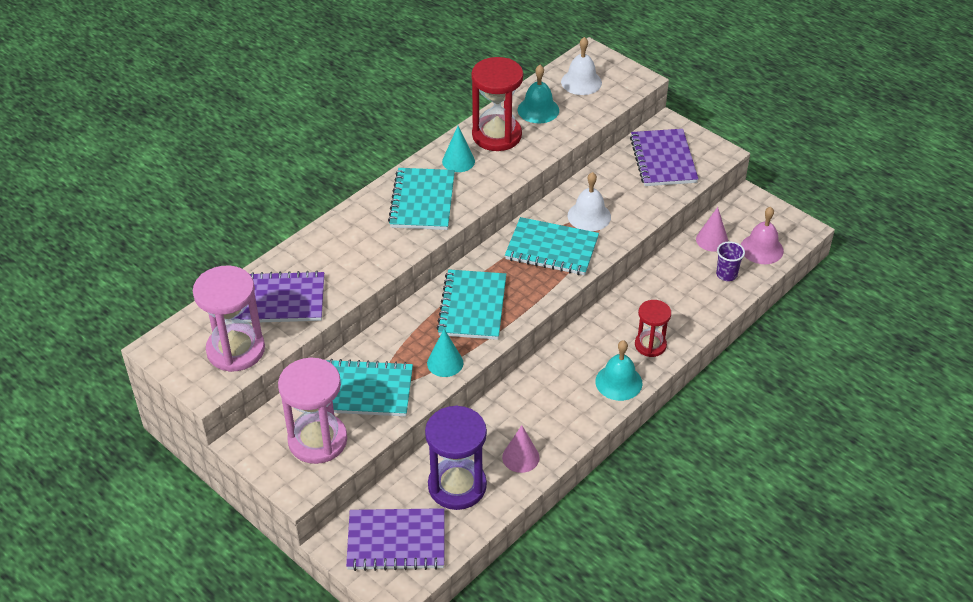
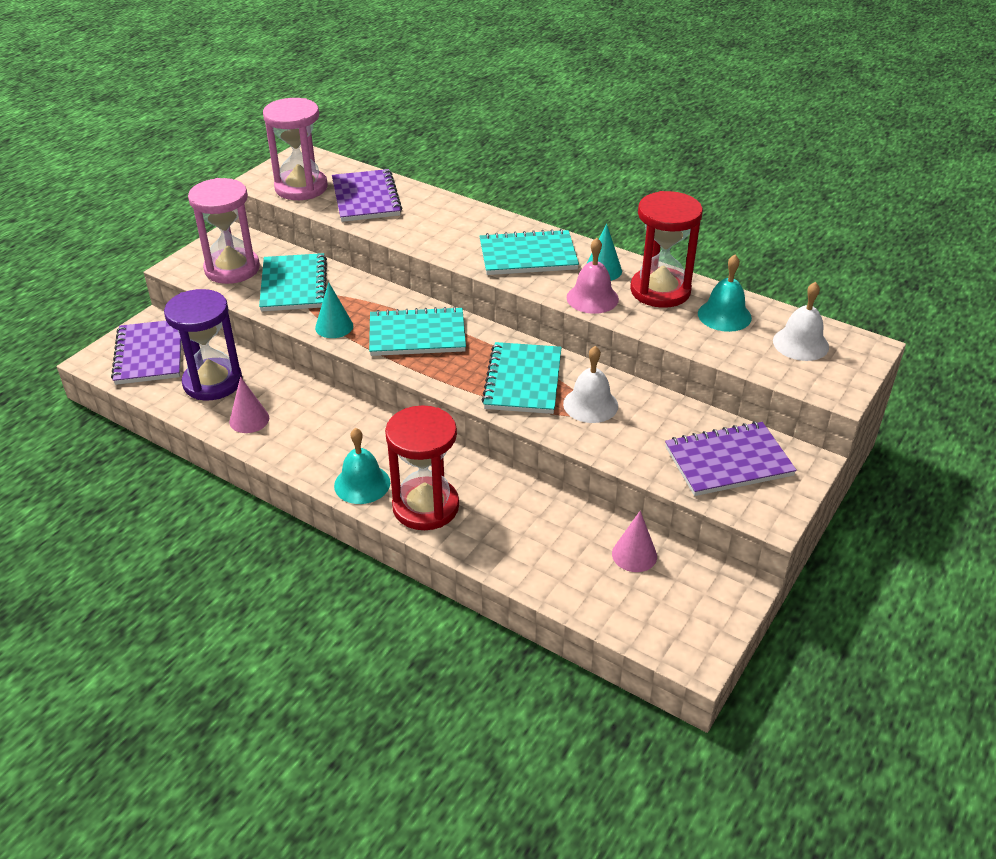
camera: 80 degrees right, 5 degrees down
red hourglass [635,300,671,357] -> red hourglass [385,405,459,530], size x1.68
purple cup [716,241,745,281] -> none
pink bell [741,207,784,264] -> pink bell moved to [567,238,619,314]

